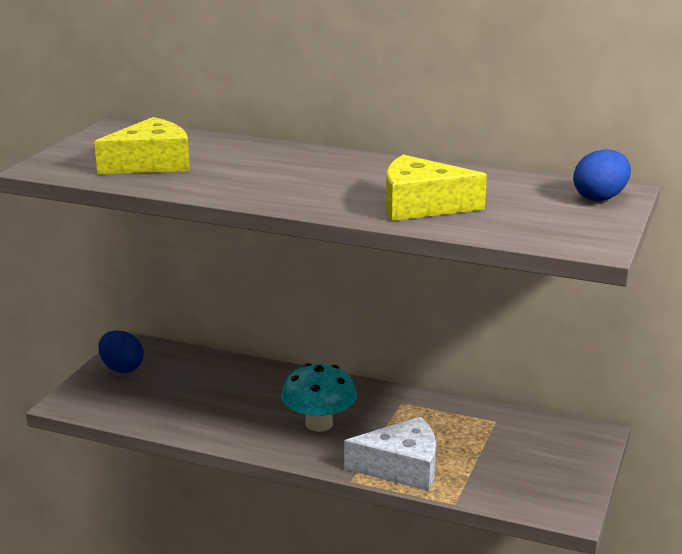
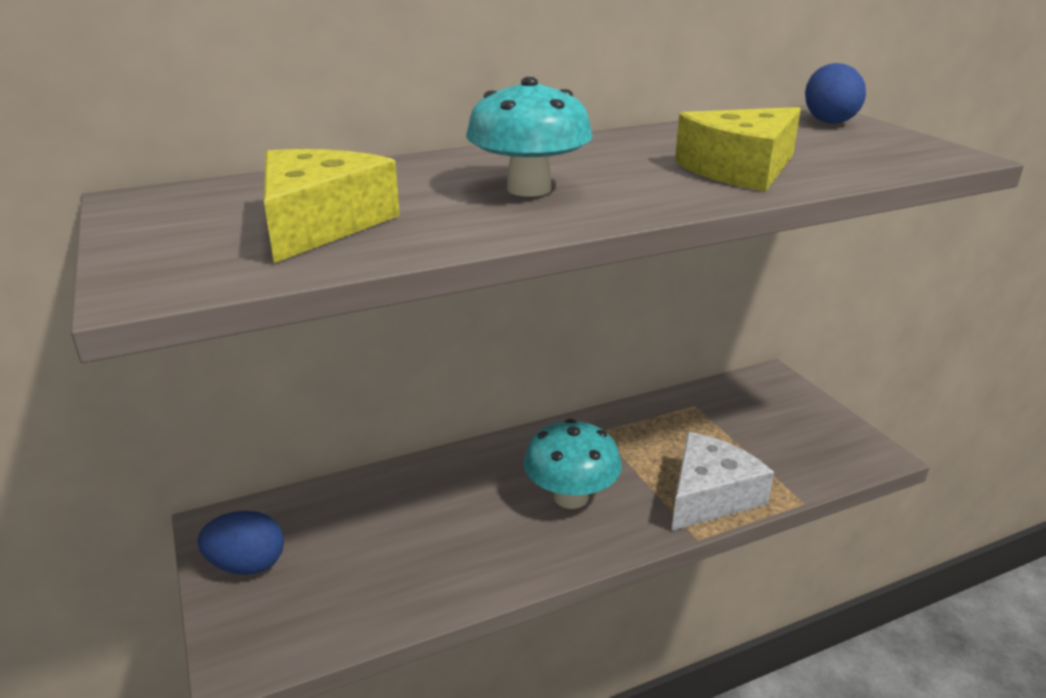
camera: 45 degrees left, 5 degrees up
none -> turquoise mushroom [466,77,593,197]

